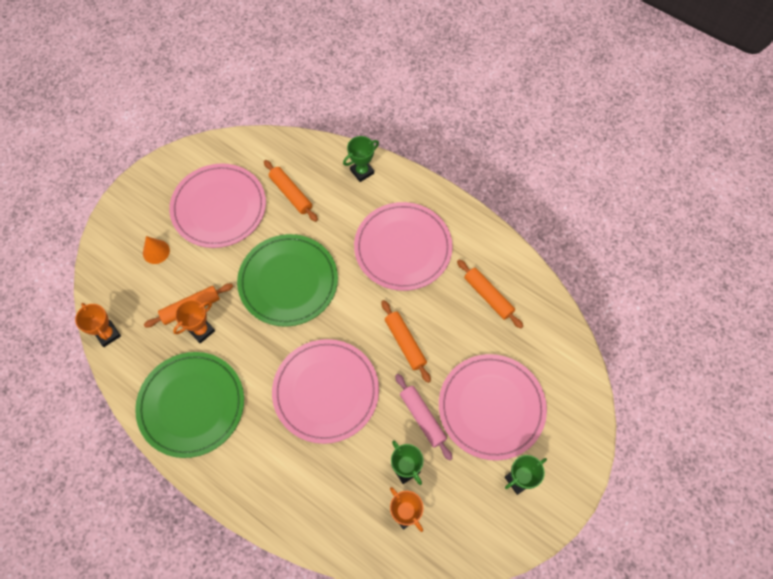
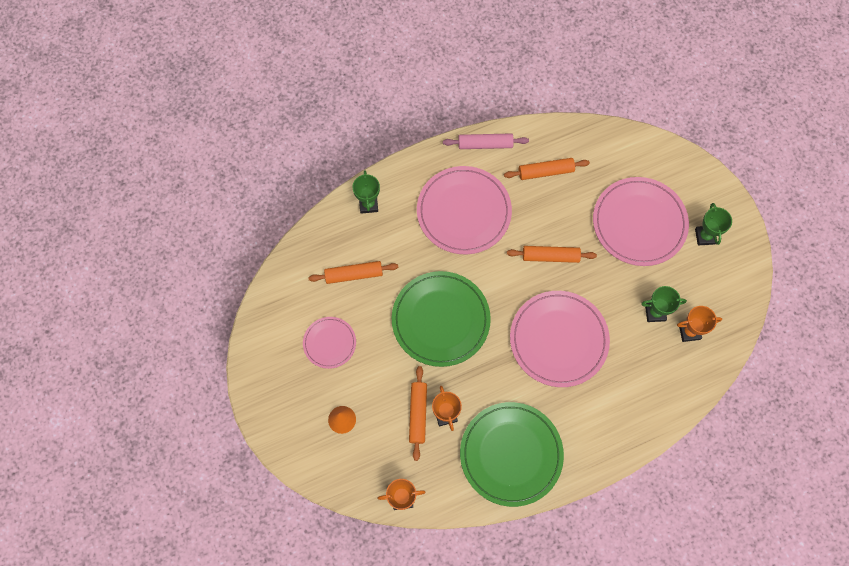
camera: 60 degrees left, 5 degrees up
pink plate [169,163,266,248] -> pink plate [303,317,356,369], size x0.54
pink rolling pin [395,374,452,461] -> pink rolling pin moved to [443,133,529,149]

